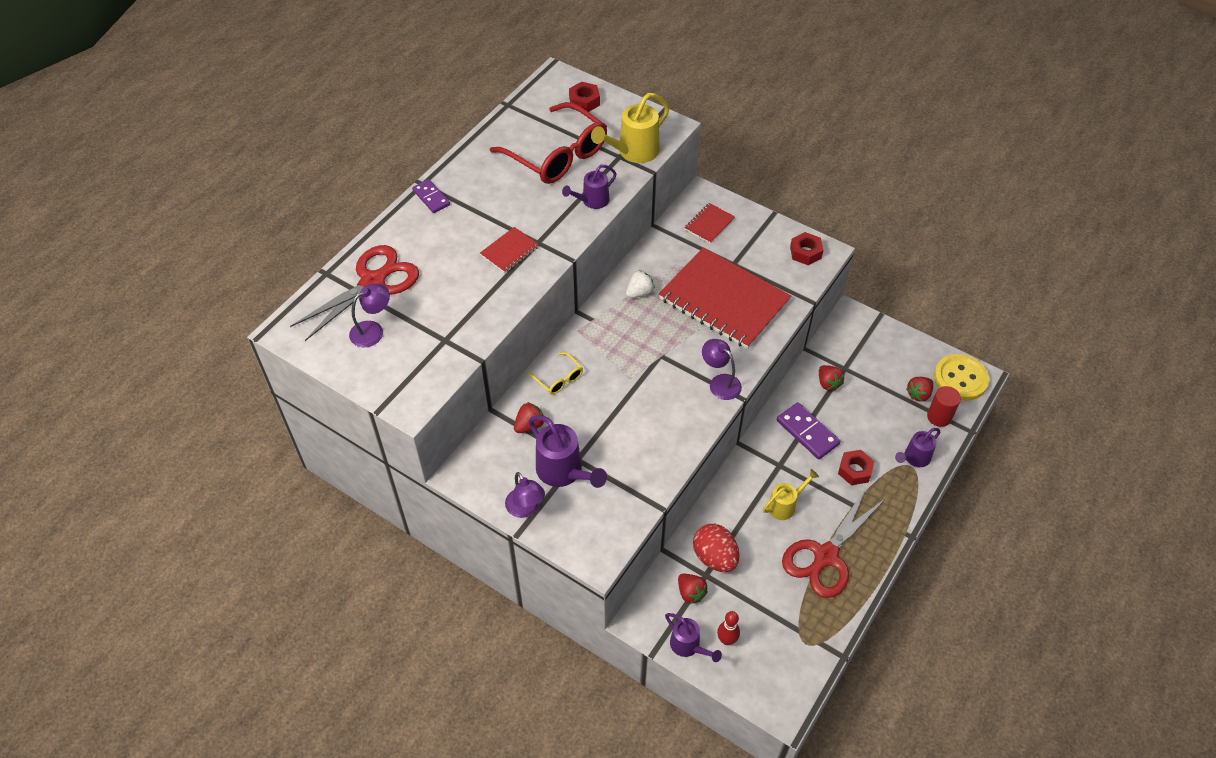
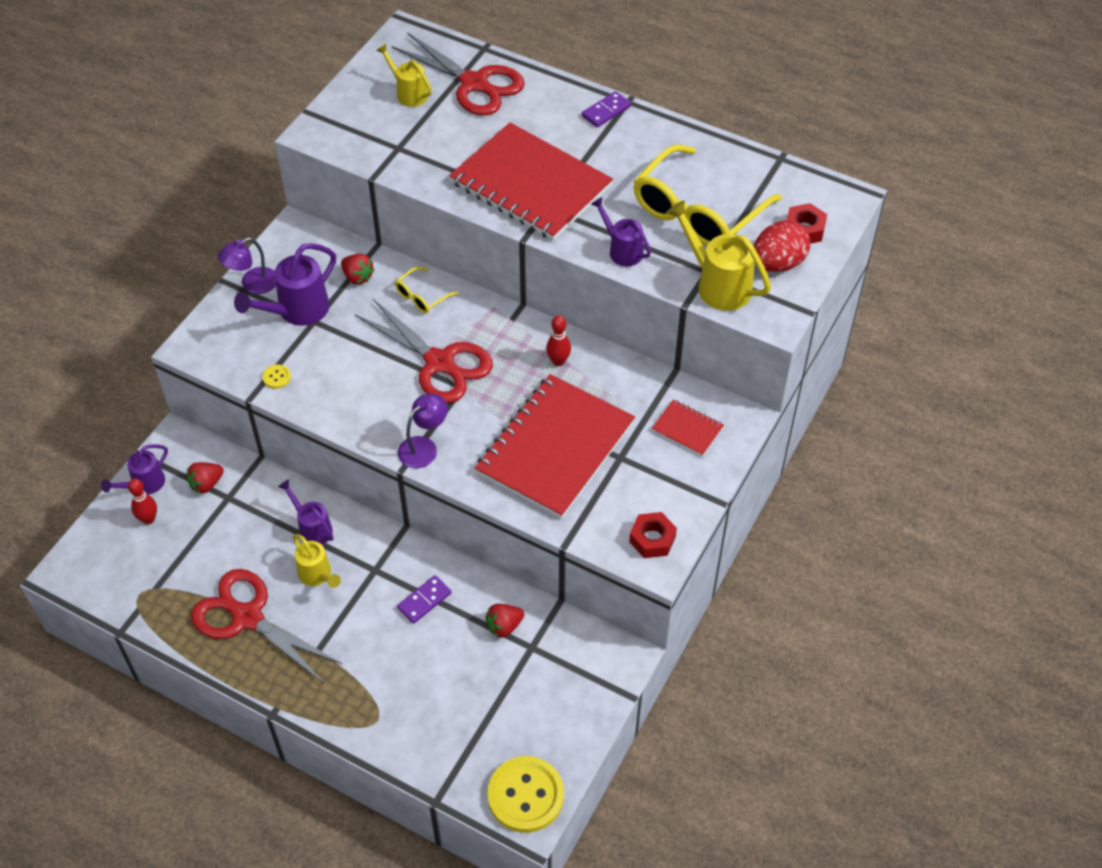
camera: 85 degrees right, 0 degrees up
purple lamp [349,283,390,347] -> yellow watering can [376,44,432,107]
red notebook [480,227,539,273] -> red notebook [449,123,613,240], size x2.34
red glasses [490,102,607,184] -> yellow glasses [633,144,781,246]
white strawberry [626,270,655,298] -> red bowling pin [546,315,571,366]
red egg [693,524,739,572] -> red egg moved to [753,220,810,272]
purple domino [777,402,840,460] -> purple domino [397,575,452,624], size x0.66
red nut [838,450,874,485] -> none
purple watering can [895,428,941,467] -> purple watering can moved to [278,480,334,545]
red strawberry [906,377,933,402] -> none
red cylinder [927,386,961,427] -> none
none -> yellow button [262,364,291,389]
none -> red scissors [355,299,493,403]

